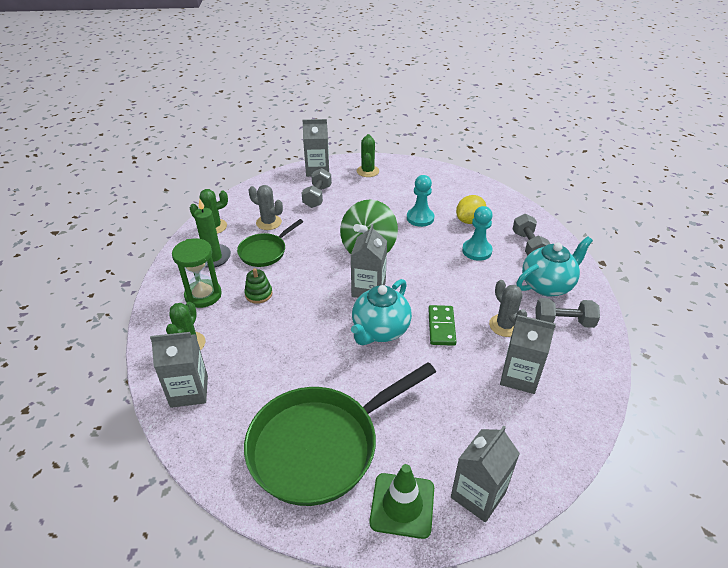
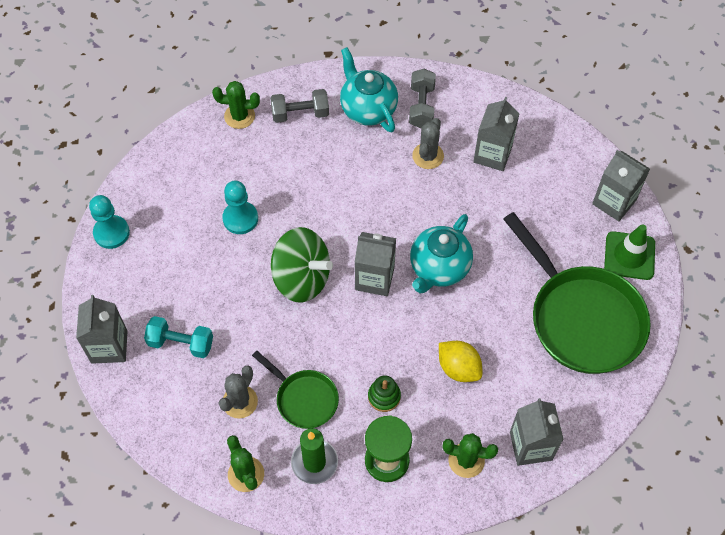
camera: 90 degrees left, 20 degrees up
grey dumbbell [302,168,332,208] -> turquoise dumbbell [144,316,213,358]
turquoise teapot [351,279,412,345] -> turquoise teapot turned 90 degrees clockwise [410,214,473,294]
green cactus [357,134,379,177] -> green cactus moved to [212,81,260,129]
green domino [428,305,457,346] -> none
yellow lemon [456,195,486,224] -> yellow lemon moved to [439,341,482,382]
turquoise pawn [462,206,493,261] -> turquoise pawn moved to [89,195,130,249]
grey cactus [489,280,527,337] -> grey cactus turned 45 degrees counterclockwise [412,118,444,169]

